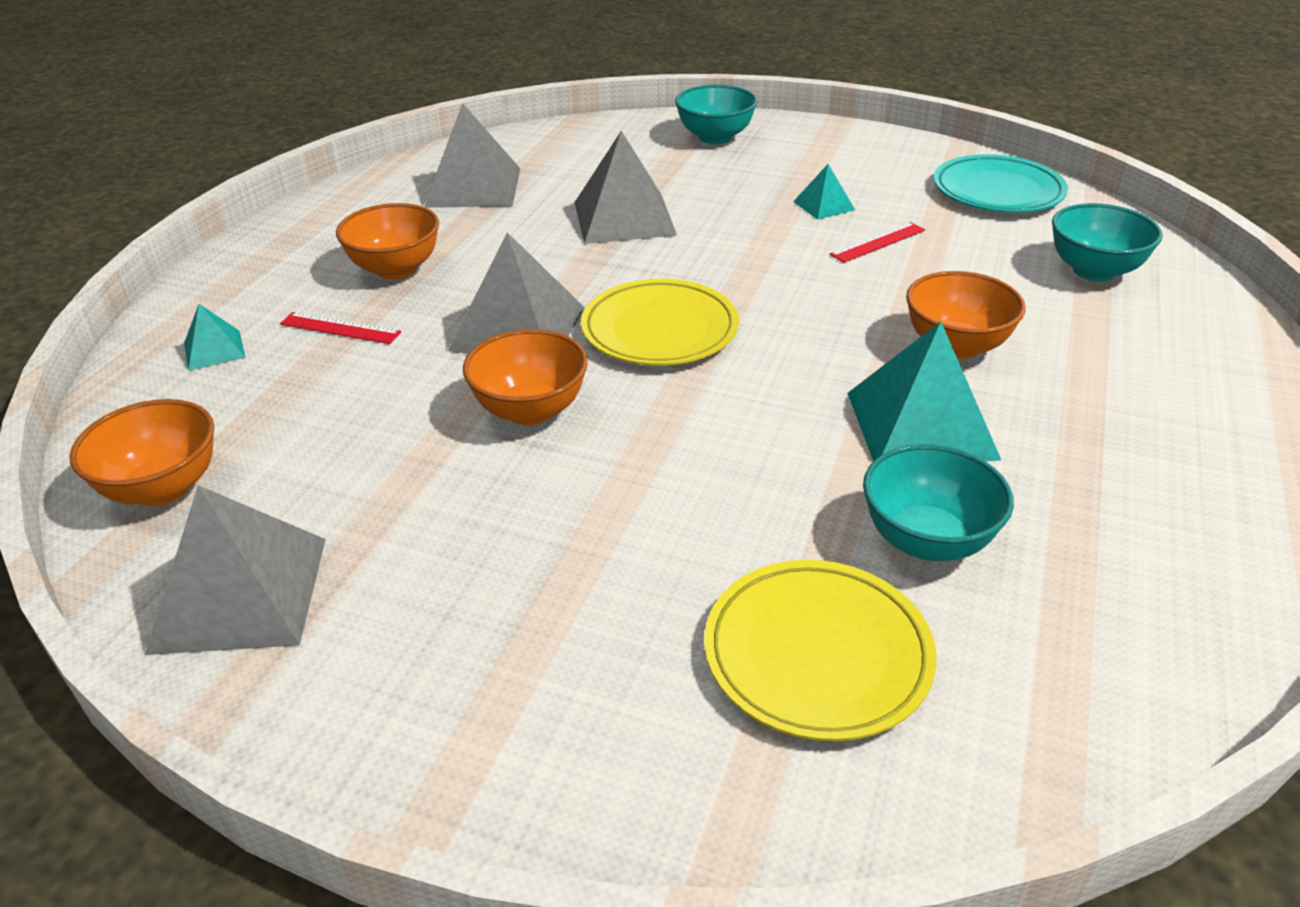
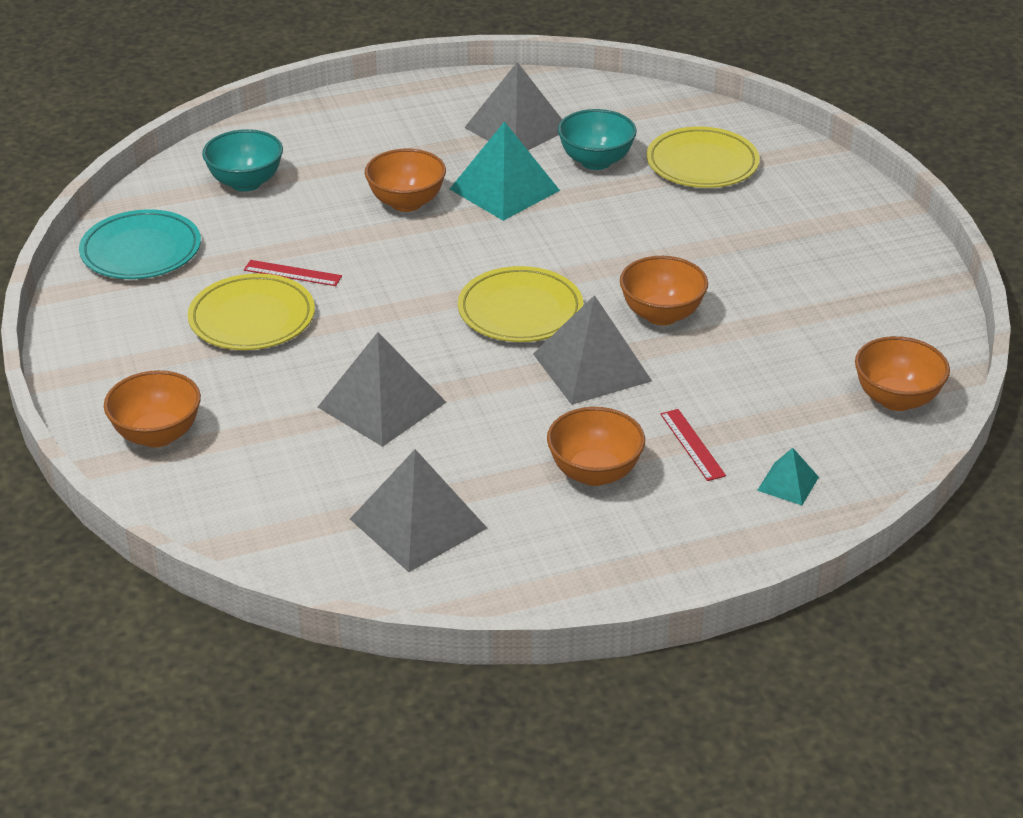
camera: 130 degrees left, 0 degrees up
grey pyramid [145,485,326,655] -> grey pyramid moved to [464,62,562,150]
turquoise bowl [675,85,758,144] -> orange bowl [104,370,201,447]
turquoise pyramid [793,164,855,220] -> yellow plate [188,273,315,350]

